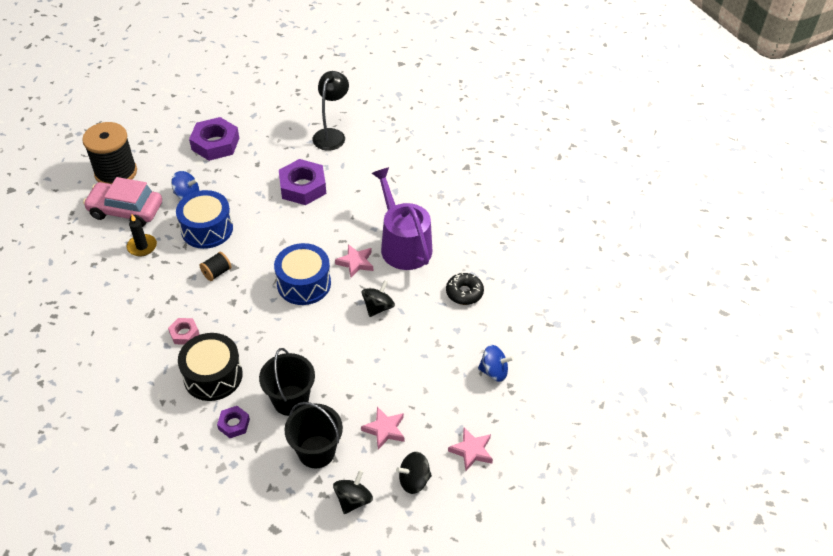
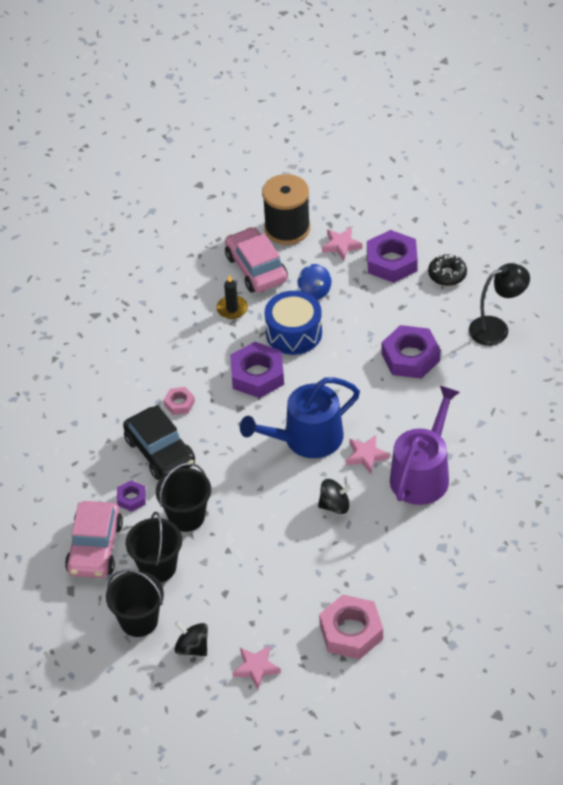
camera: 55 degrees right, 0 degrees up
black drum [178,333,243,401] -> black car [123,405,195,480]
black spool [200,252,231,281] -> purple nut [230,342,284,398]
blue drum [274,243,331,305] -> blue watering can [240,377,360,458]
black spinning top [333,470,373,514] -> black bucket [106,569,164,637]
pink star [361,407,405,450] -> pink star moved to [322,227,362,261]
black donut [446,272,484,305] -> black donut moved to [428,254,467,286]
blue spinning top [478,345,514,382] -> pink nut [319,595,383,659]
none -> pink car [65,501,123,578]

